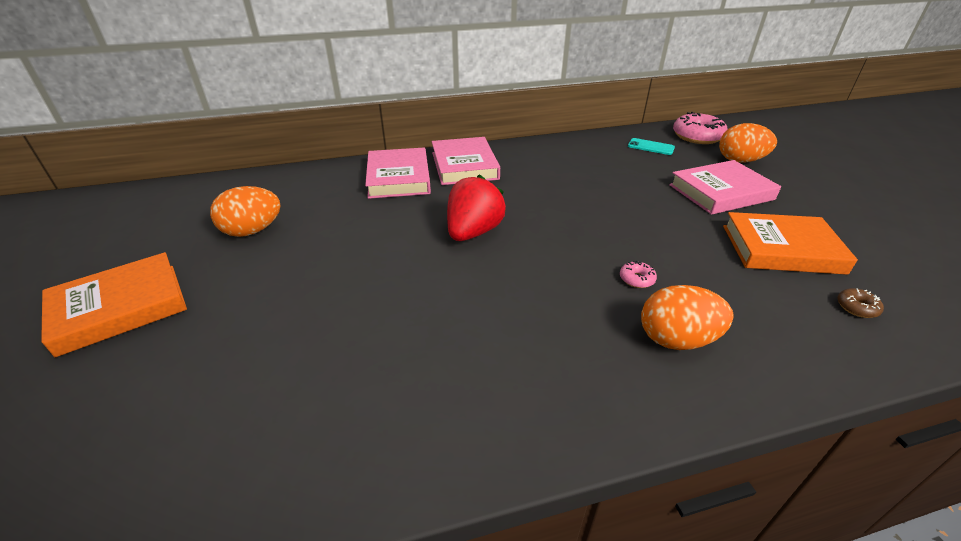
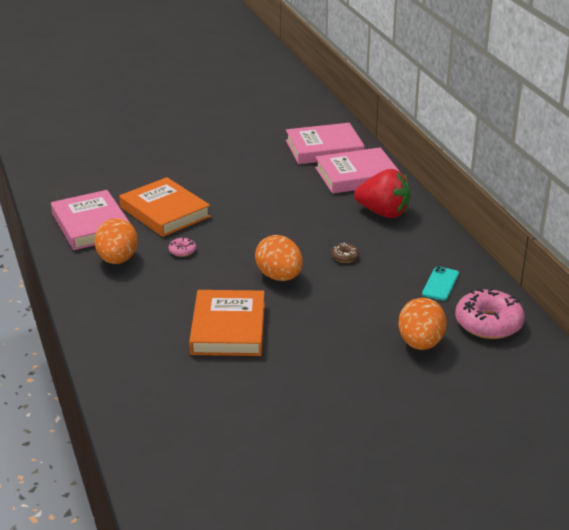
camera: 85 degrees right, 5 degrees down
orange book [41,252,187,357] -> orange book moved to [119,177,211,237]
orange egg [210,186,281,237] -> orange egg moved to [255,235,303,281]
red strawberry [447,174,506,241] -> red strawberry moved to [354,169,411,218]
pink book [669,160,781,215] -> pink book moved to [51,190,131,250]
brown donut [837,288,884,318] -> brown donut moved to [332,243,359,263]

